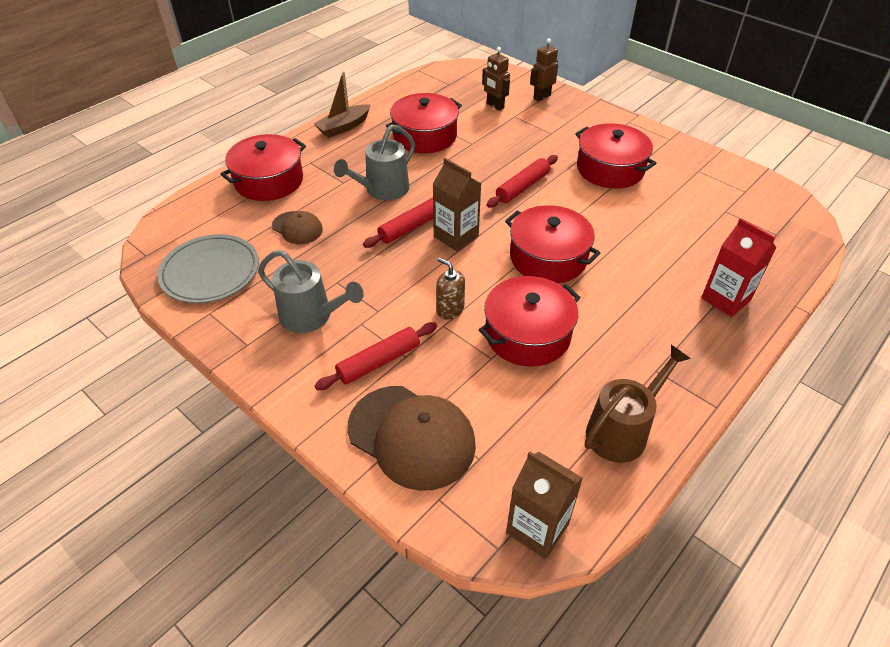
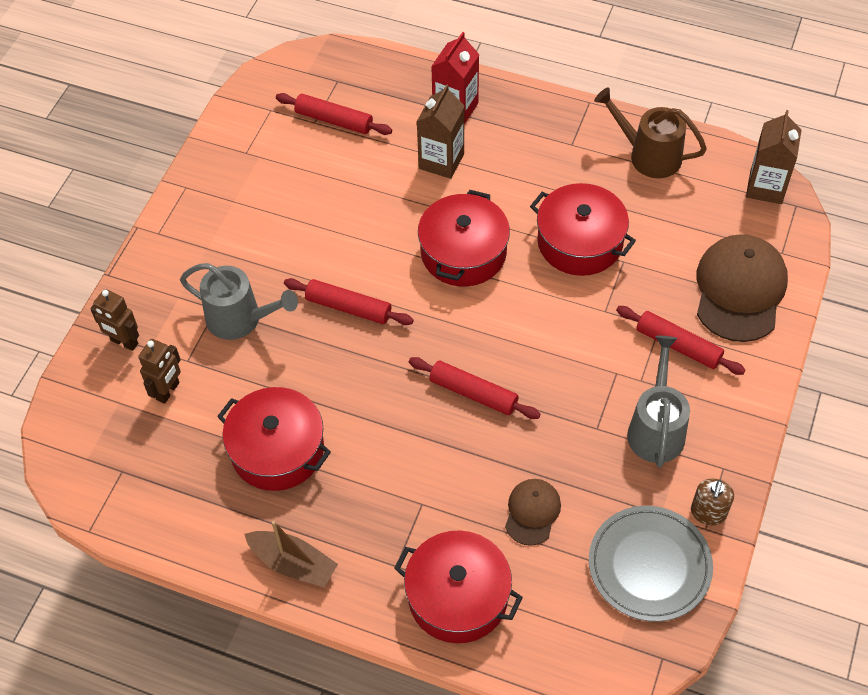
camera: 110 degrees left, 10 degrees up
grey watering can [334,124,415,201] -> grey watering can moved to [180,263,298,340]
brown carton [433,158,481,251] -> brown carton moved to [417,84,465,179]
brown soap dispenser [436,258,465,320] -> brown soap dispenser moved to [691,479,734,525]
red pot [575,123,657,188] -> none
none -> red rolling pin [276,93,392,135]

